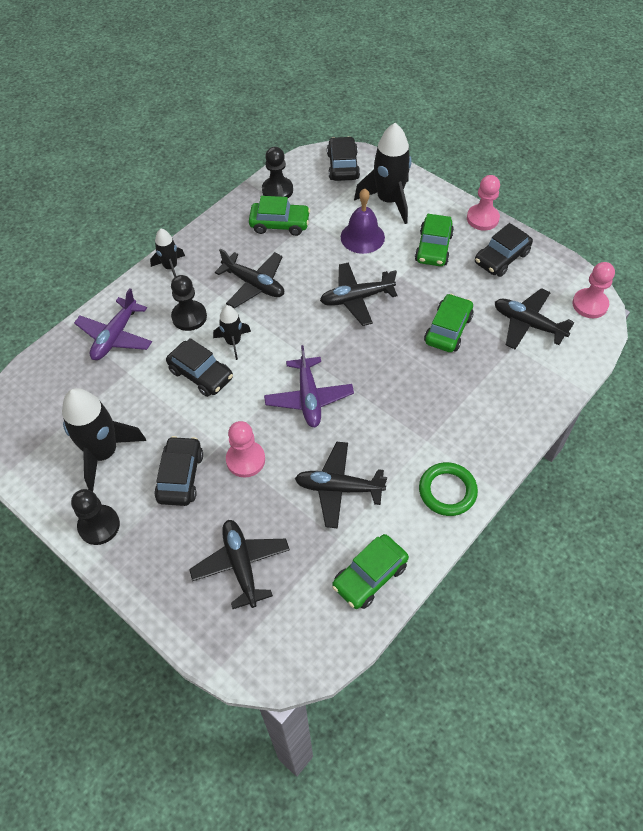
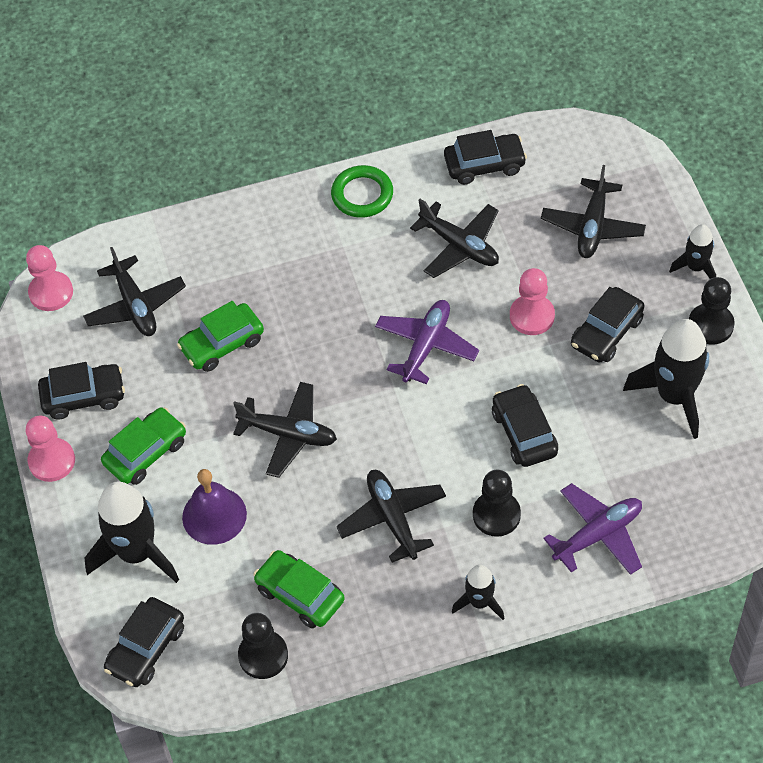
camera: 145 degrees left, 0 degrees up
black rocket [213,305,251,360] -> black rocket moved to [669,224,716,279]
green car [332,534,409,609] -> black car [444,130,527,185]

